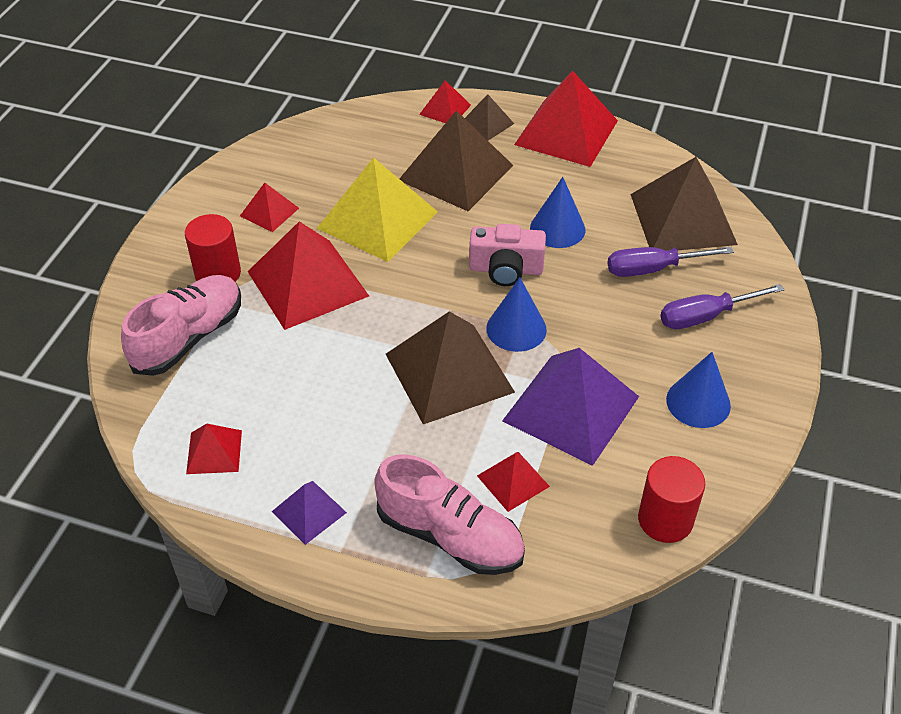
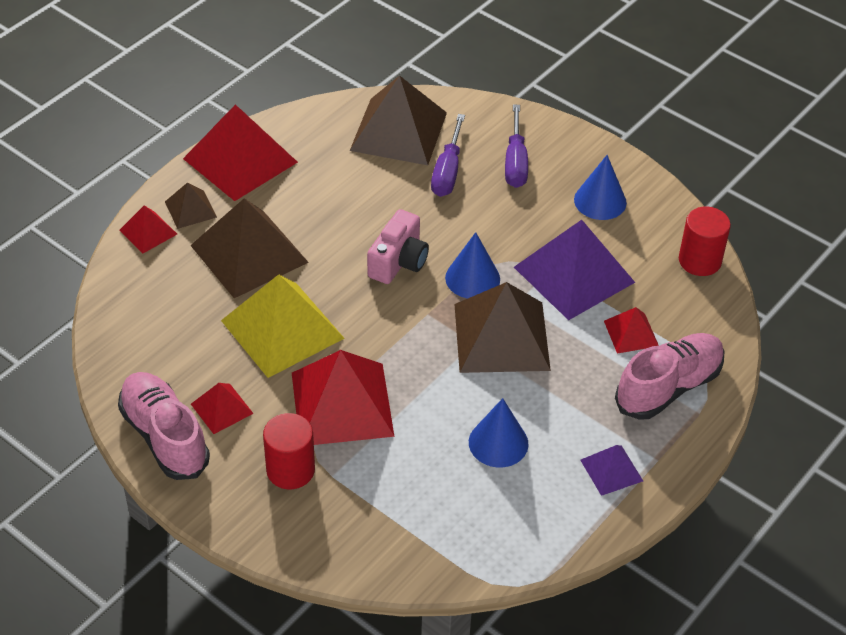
camera: 70 degrees left, 0 degrees up
pink shoe [121,275,241,376] -> pink shoe moved to [118,372,210,480]
red pyramid [186,424,242,474] -> none
blue cone [530,177,585,248] -> blue cone moved to [469,398,529,467]

